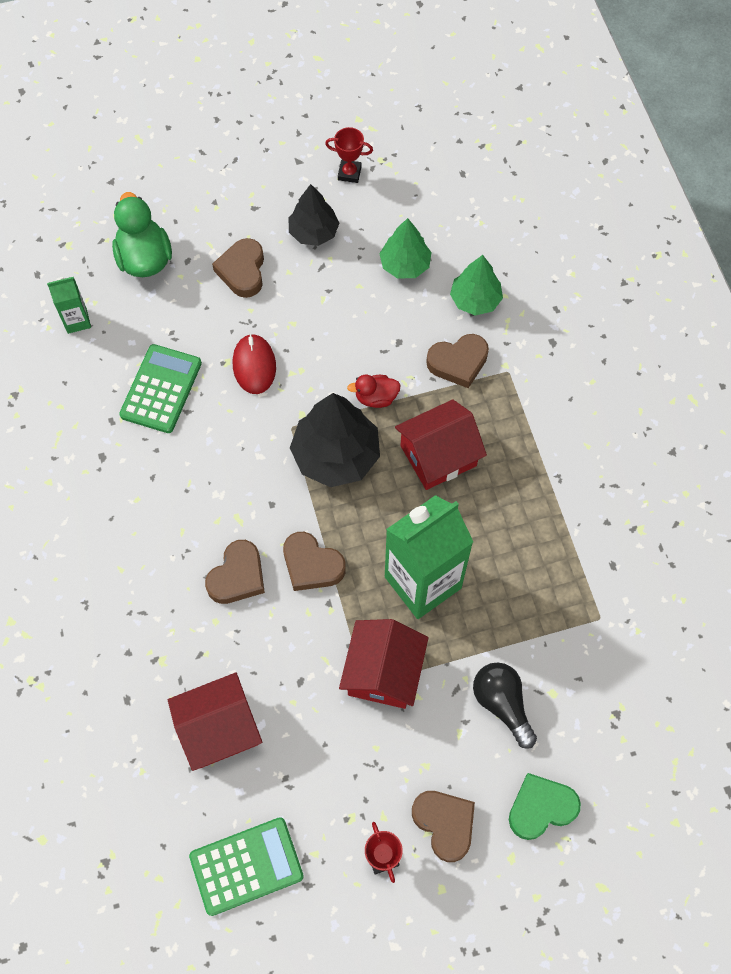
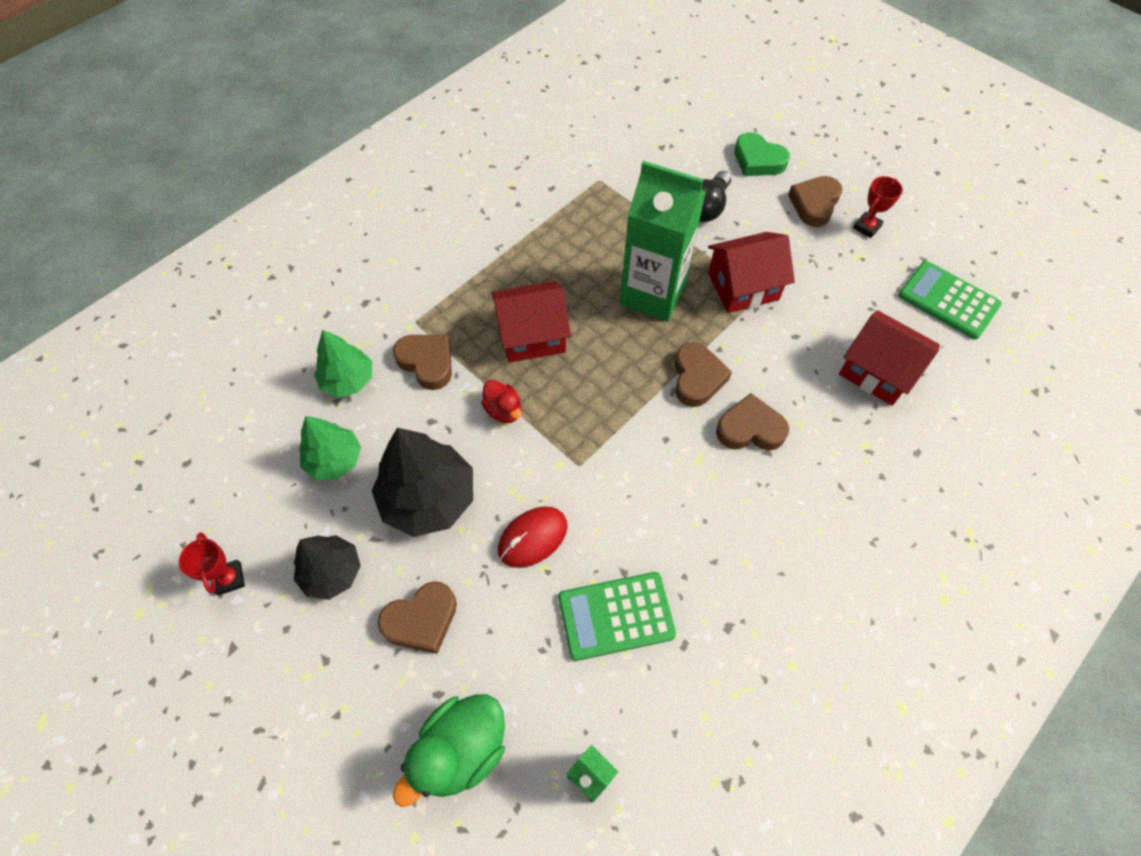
camera: 120 degrees left, 5 degrees down
black tree [290,393,380,487] -> black tree moved to [372,428,473,537]
red house [395,399,487,490] -> red house turned 45 degrees counterclockwise [491,281,571,363]

